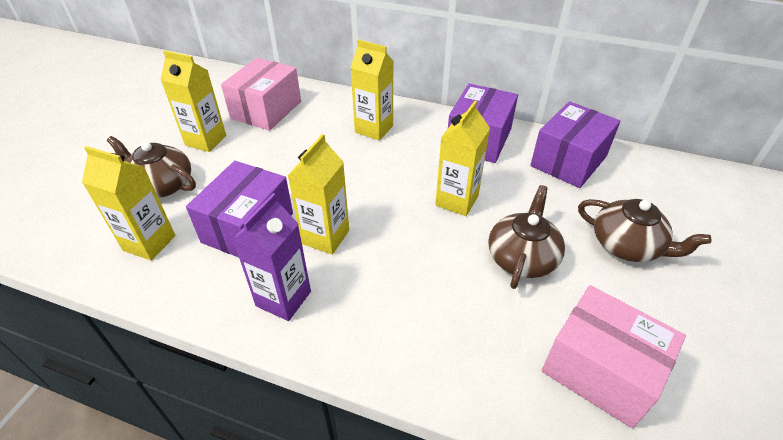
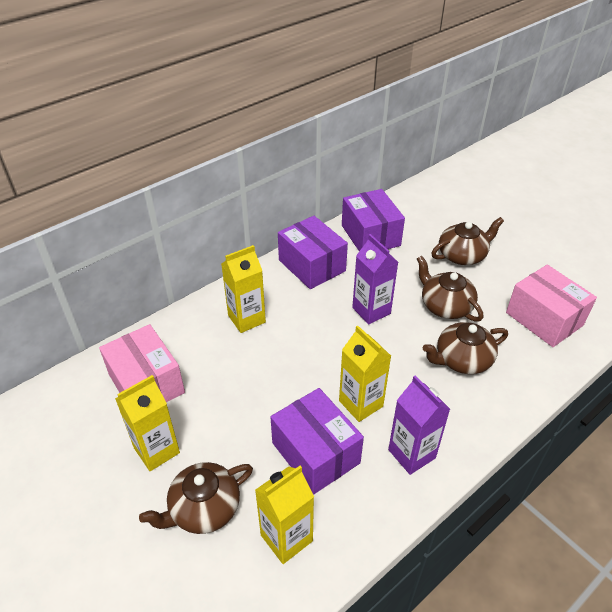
camera: 60 degrees left, 0 degrees up
yellow carton [435,101,490,216] -> purple carton [352,234,398,324]
pink box [541,285,686,428] -> pink box turned 75 degrees clockwise [506,265,597,347]
none -> brown teapot [423,322,508,374]

